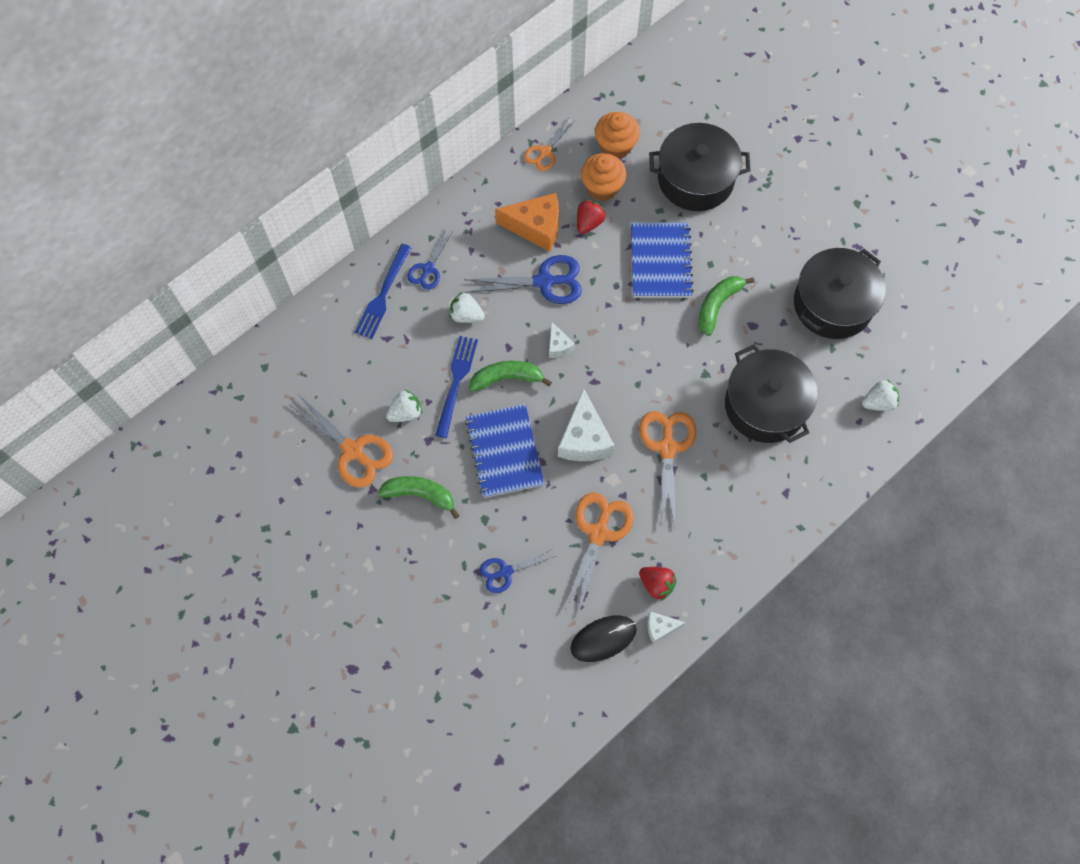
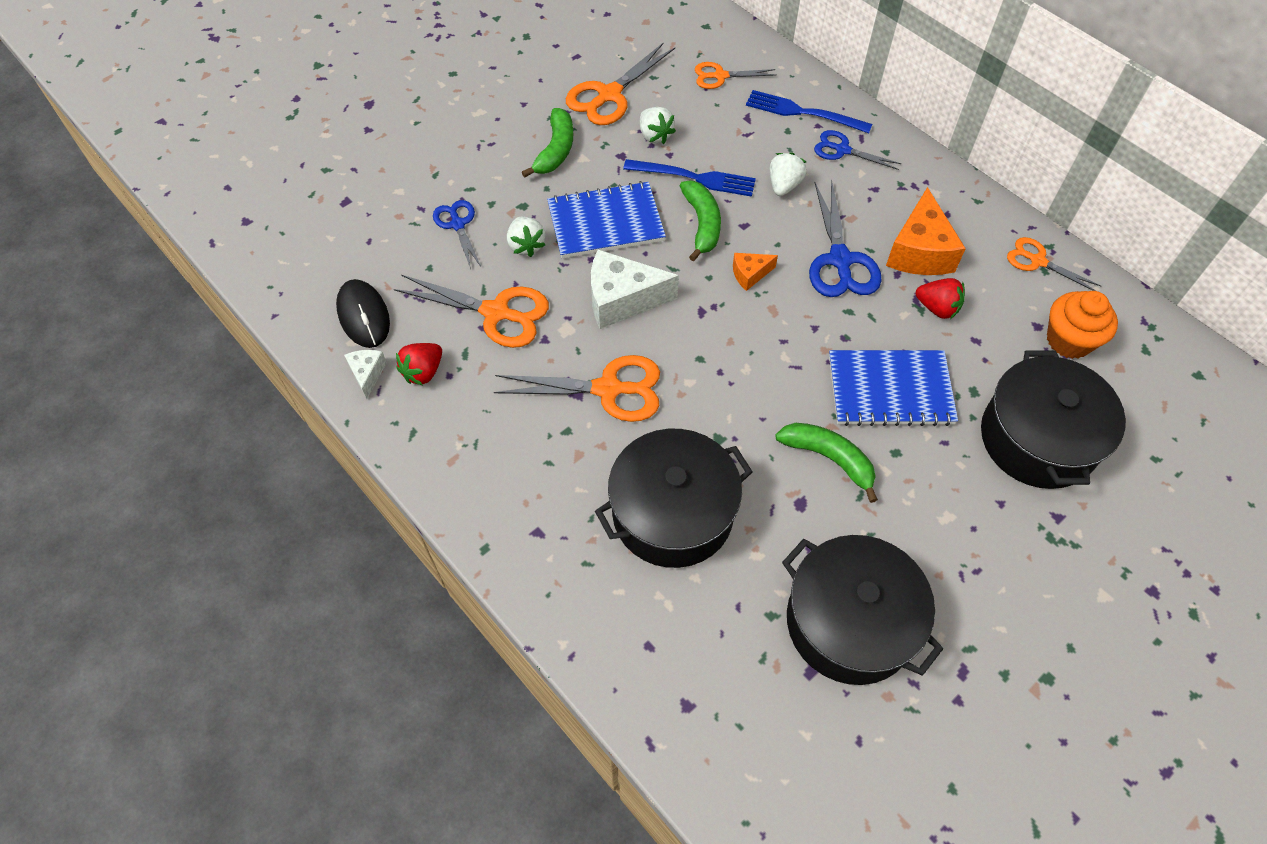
camera: 90 degrees right, 10 degrees down
white cheese [549,322,575,358] -> orange cheese [733,253,778,291]
orange cupcake [581,153,627,201] -> none
white strawberry [862,379,899,411] -> white strawberry moved to [507,216,546,257]
none -> orange scissors [695,62,776,89]

